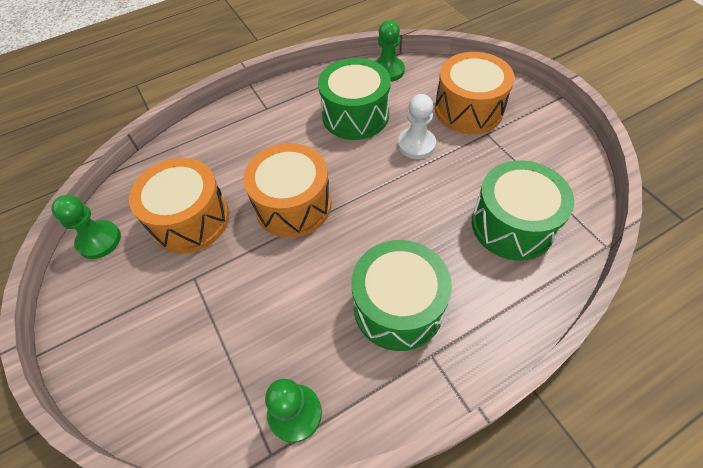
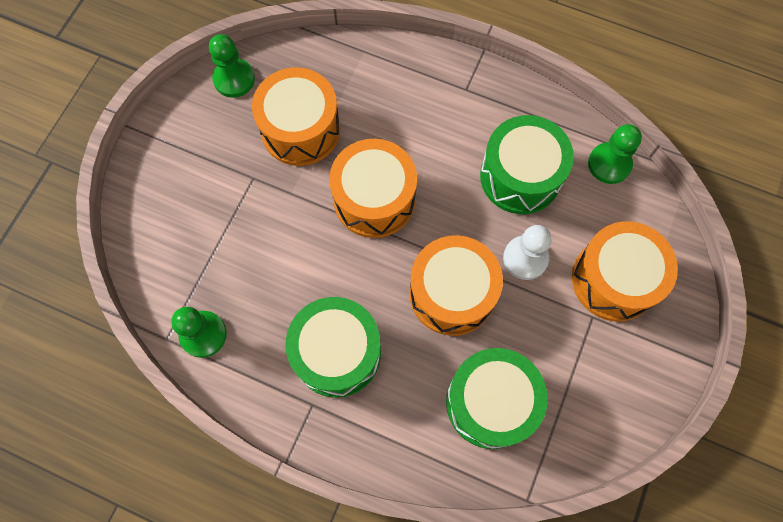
camera: 50 degrees right, 15 degrees up
none -> orange drum [409,235,503,336]

